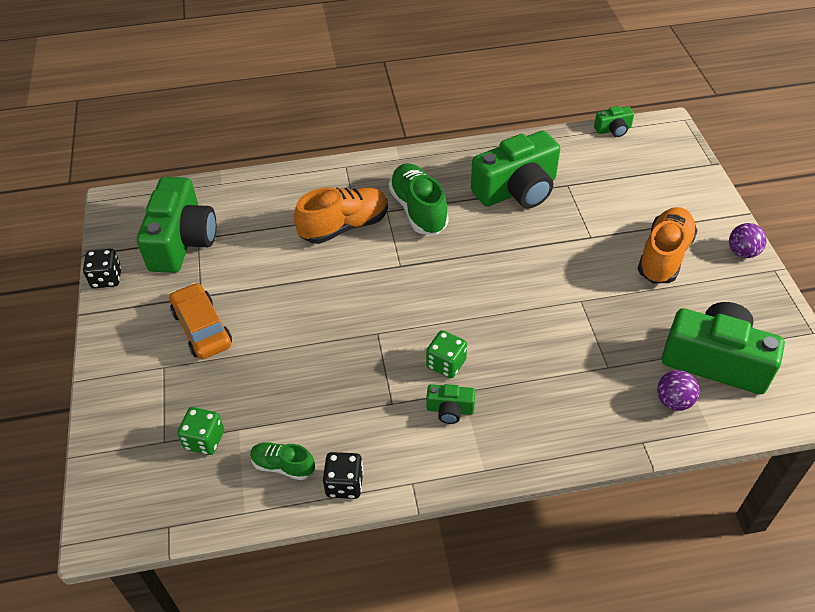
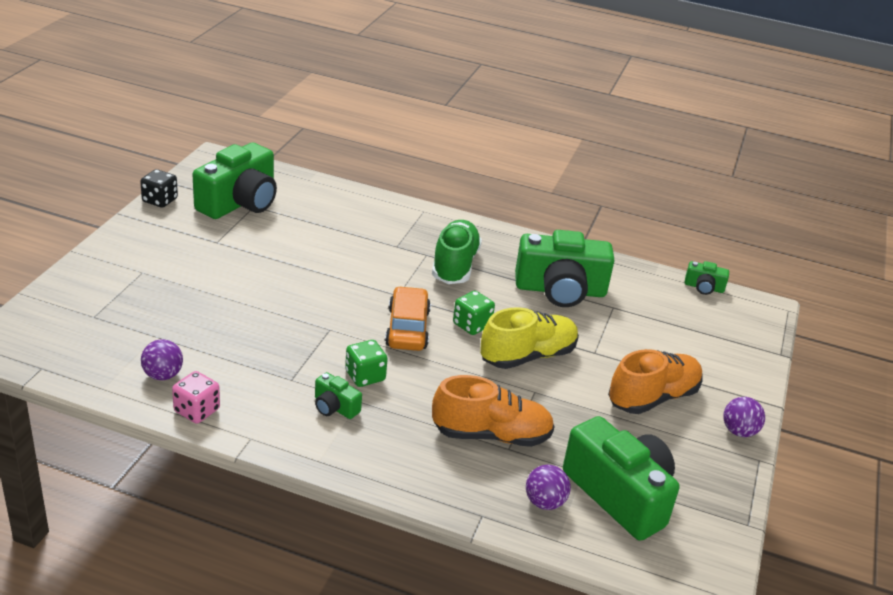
camera: 25 degrees right, 15 degrees down
orange car [169,283,232,359] -> orange car moved to [385,286,431,351]
green dice [177,407,224,455] -> green dice moved to [453,291,495,335]
green shoe [250,442,315,480] -> purple ball [141,339,183,380]
orange shoe [294,187,388,244] -> orange shoe moved to [432,375,555,447]
black dice [323,452,363,499] -> pink dice [172,371,220,424]
none -> yellow shoe [480,307,579,369]

